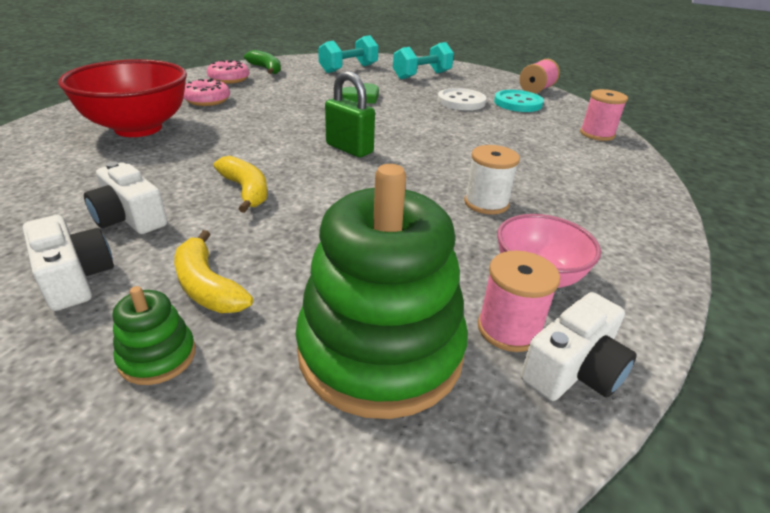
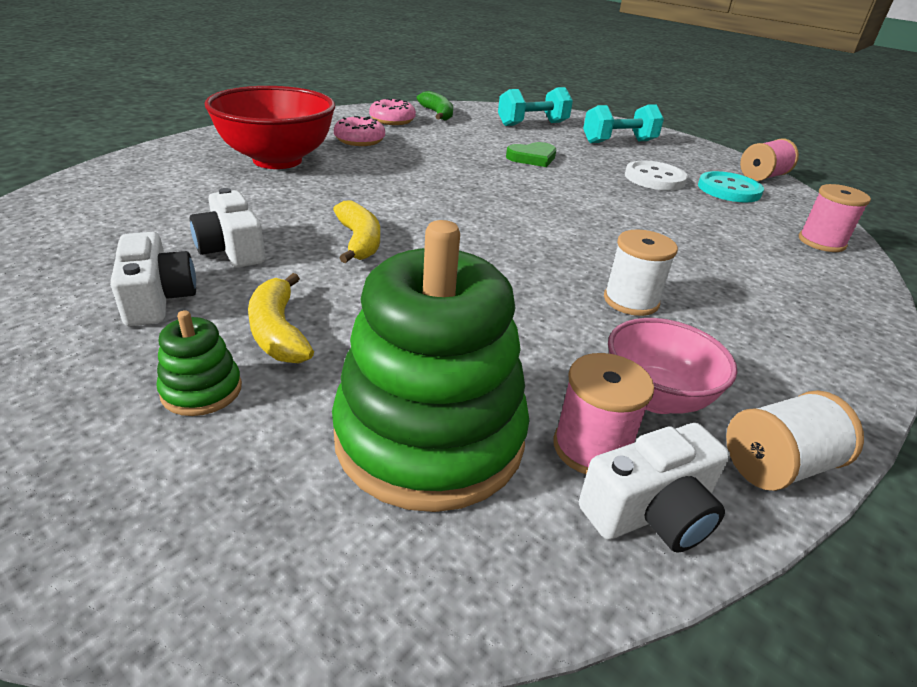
camera: 15 degrees right, 0 degrees up
green padlock [325,71,375,157] -> none
none -> white spool [726,390,864,491]

